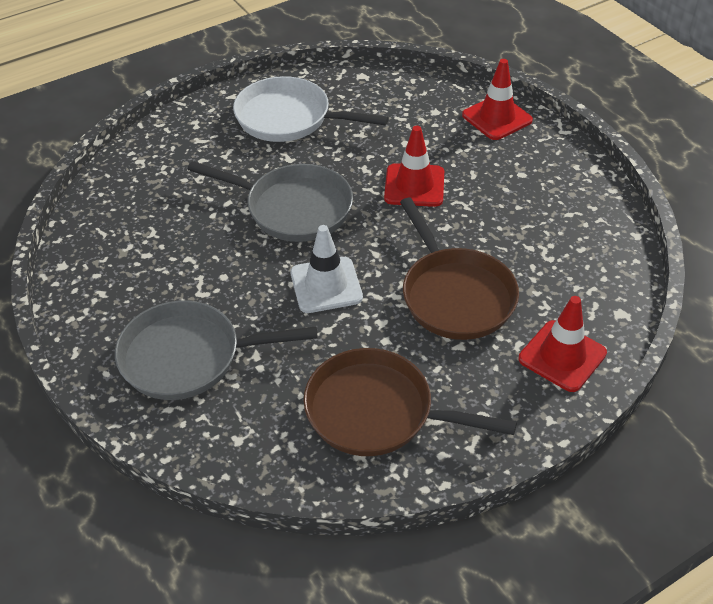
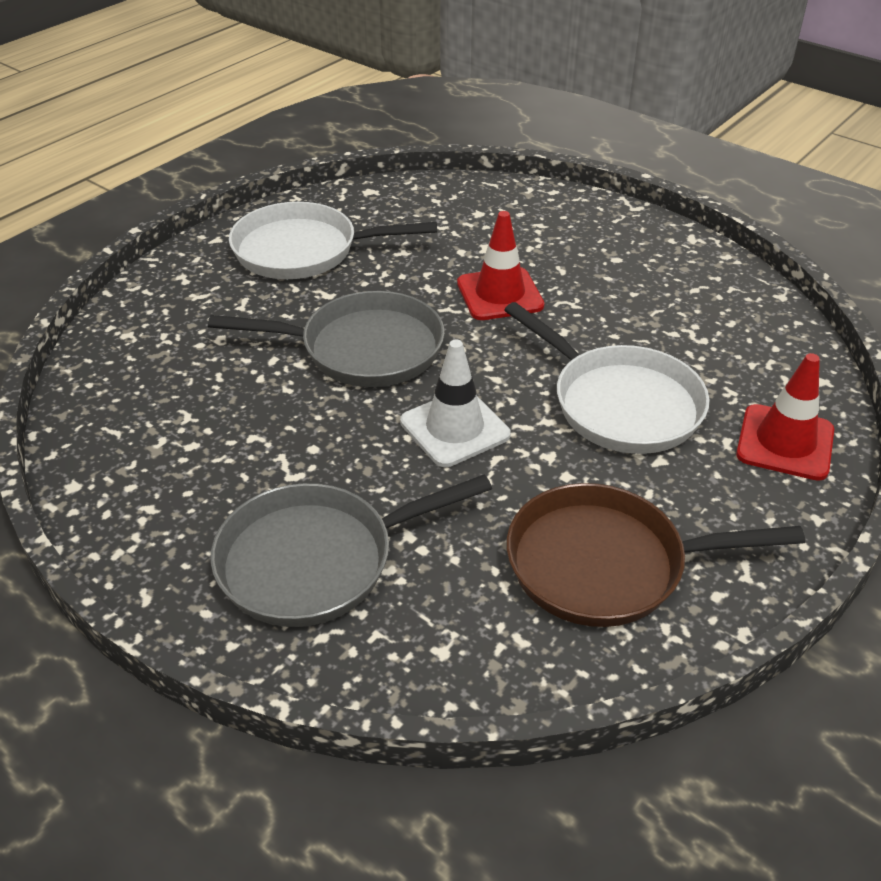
camera: 20 degrees left, 5 degrees down
brown pan [400,198,519,340] -> white pan [505,302,710,454]
red traffic cone [462,59,533,140] -> none

